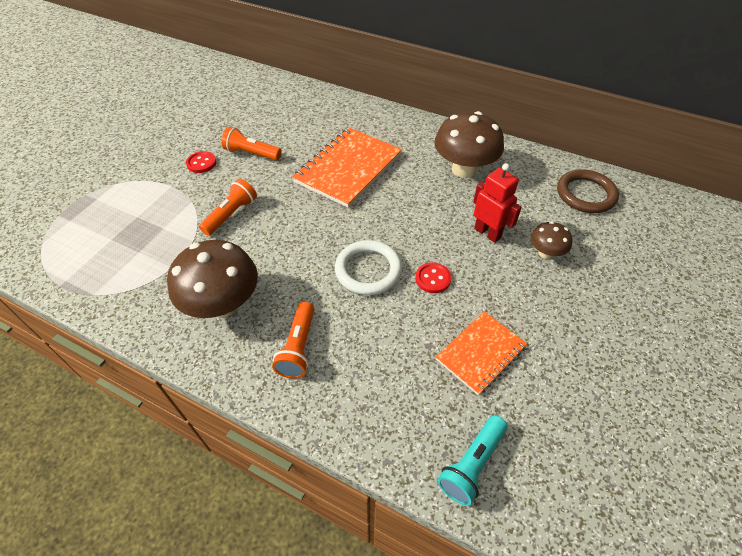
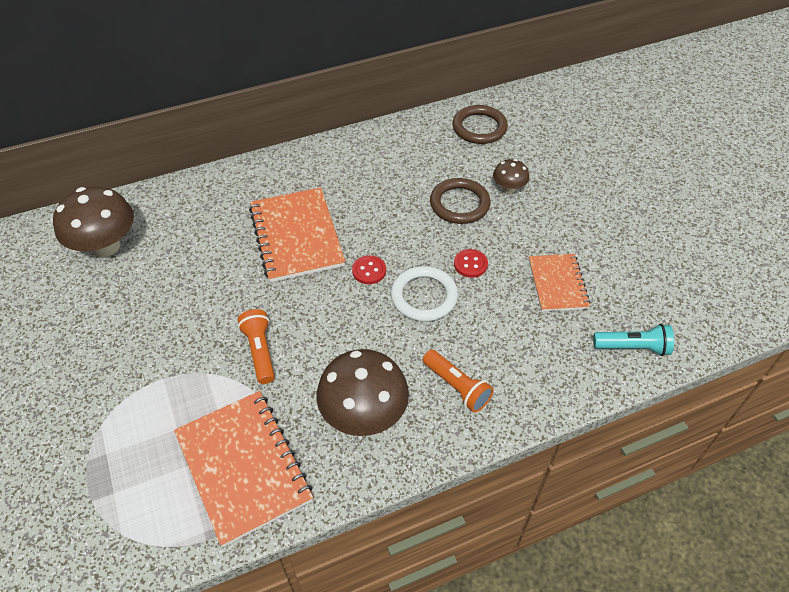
camera: 50 degrees left, 0 degrees up
red button [186,151,216,173] -> red button moved to [352,255,386,284]
orange flashlight [221,127,282,160] -> none
brown mushroom [434,111,504,178] -> brown mushroom moved to [53,186,134,257]
turquoise flashlight [437,415,508,506] -> turquoise flashlight turned 75 degrees counterclockwise [593,324,674,356]
red robot [473,163,522,243] -> brown ring [430,178,491,224]
none -> orange notebook [174,391,313,547]

